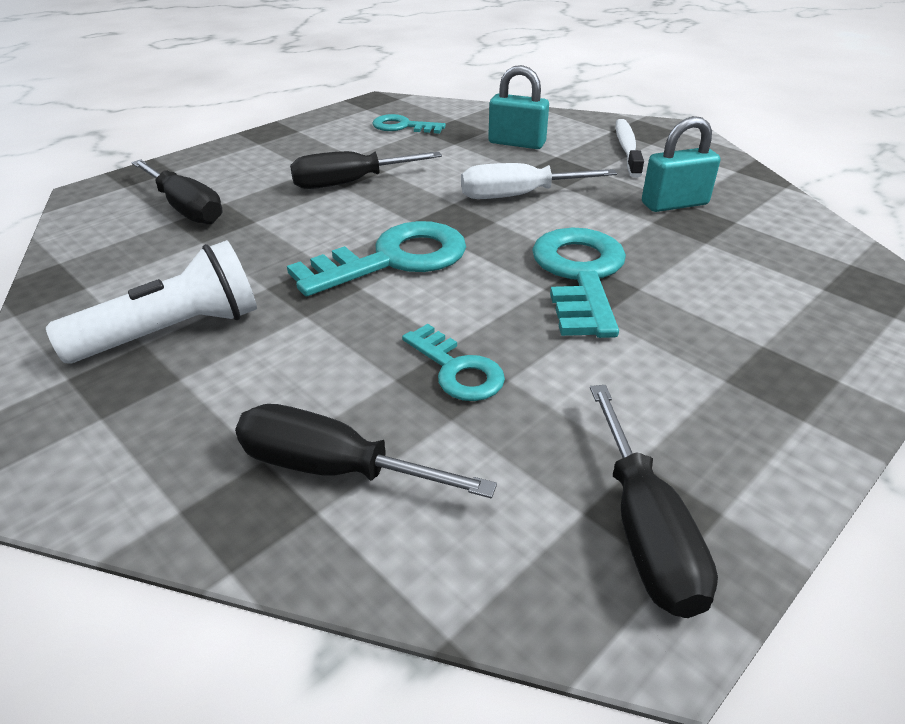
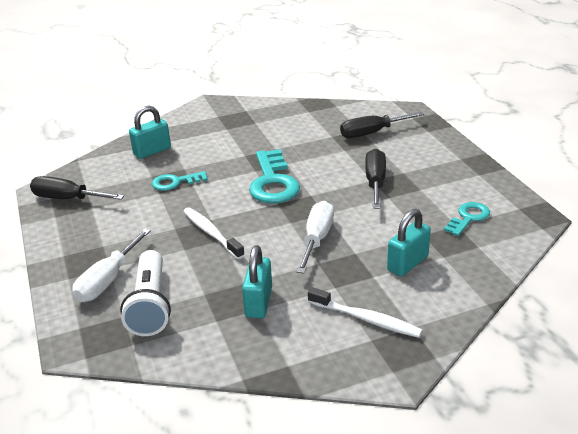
camera: 115 degrees right, 5 degrees down
white flashlight [46,240,257,364] -> white flashlight moved to [120,250,171,336]
black screwdriver [235,404,497,498] -> turquoise padlock [129,106,171,159]
turquoise key [532,227,626,338] -> white toothbrush [183,207,245,259]
none -> white screwdriver [72,229,151,302]

